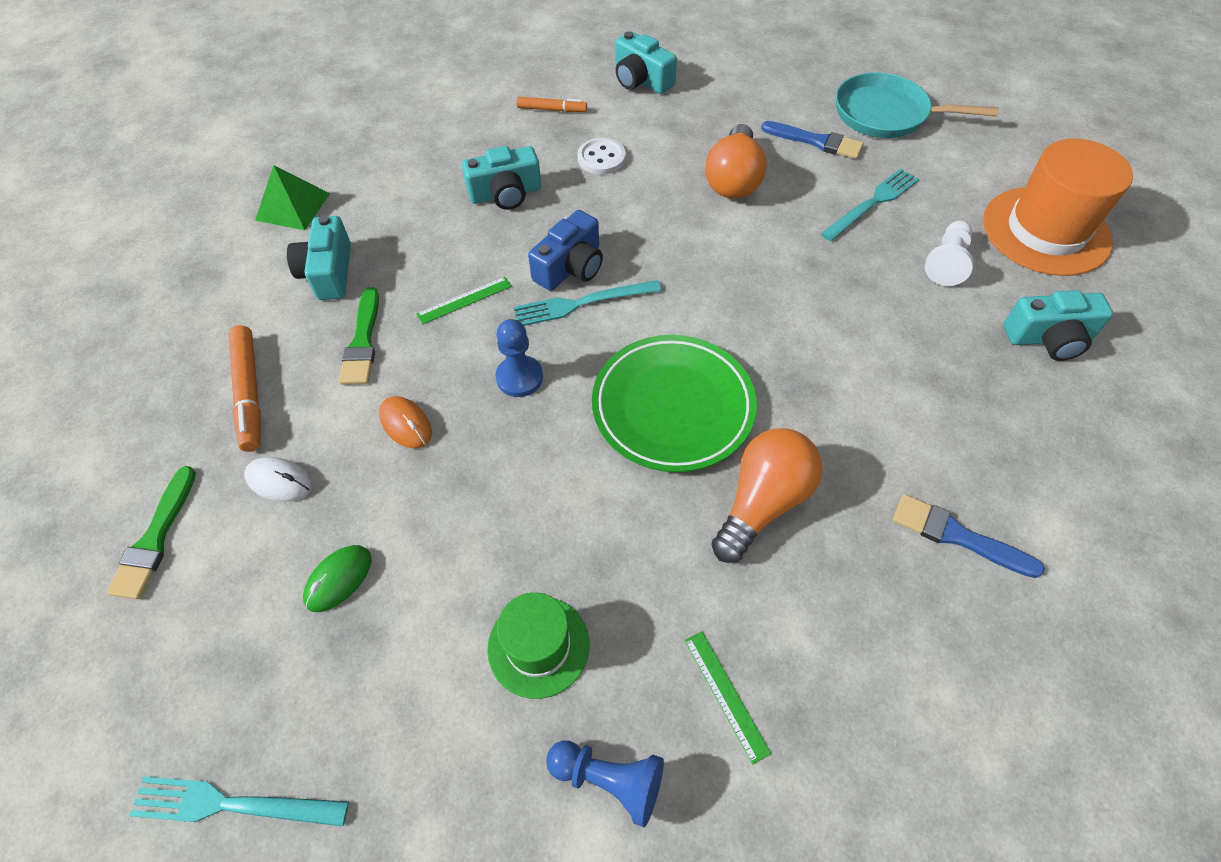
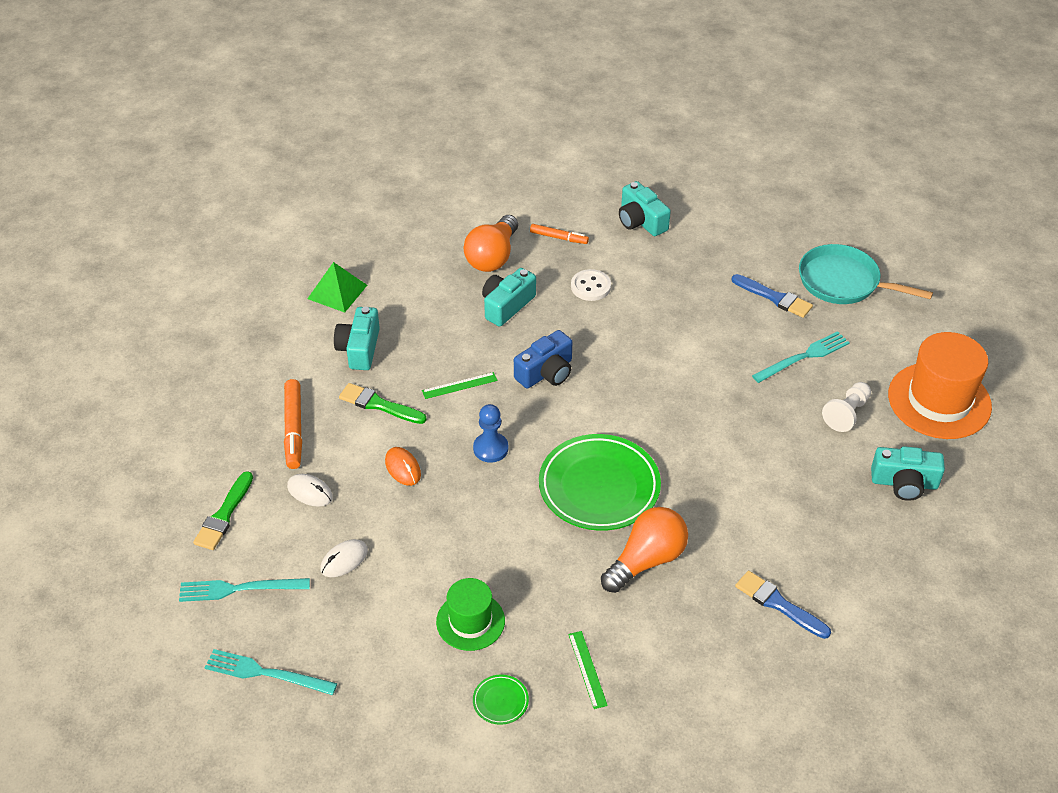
camera: 10 degrees right, 10 degrees down
green mouse [303,545,372,612] -> white mouse [320,539,368,577]
green brush [339,287,379,385] -> green brush turned 105 degrees clockwise [339,383,427,424]
turquoise camera [462,146,541,210] -> turquoise camera turned 135 degrees clockwise [482,268,536,327]
turquoise fork [514,280,661,326] -> turquoise fork moved to [179,578,310,602]
blue pawn [546,741,664,827] -> green plate [473,674,529,725]
orange light bulb [705,124,767,199] -> orange light bulb moved to [464,215,518,272]

